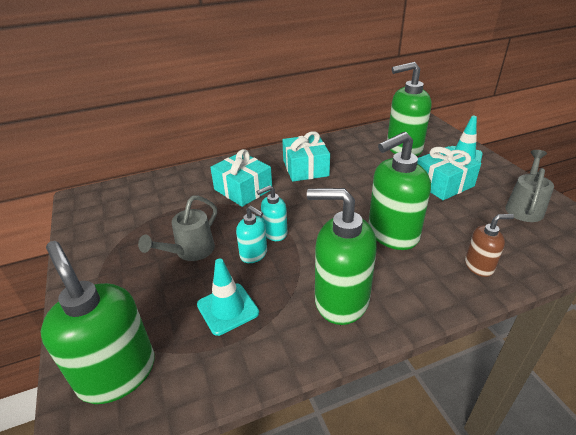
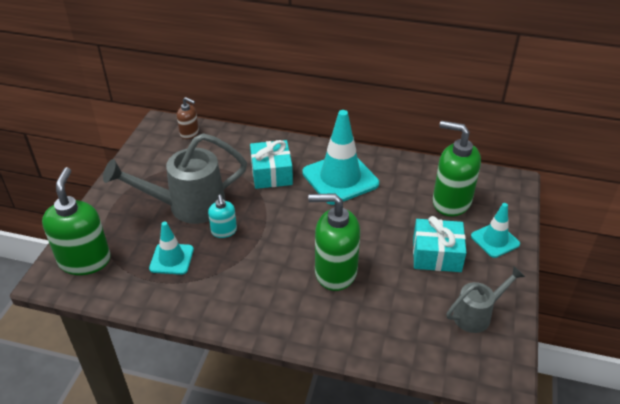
camera: 35 degrees right, 5 degrees up
grey watering can [138,195,217,261] -> grey watering can [103,133,247,224], size x1.77
turquoise soap dispenser [256,185,287,241] -> none
turquoise gift [282,131,330,182] -> turquoise traffic cone [302,110,379,205]
green soap dispenser [307,188,377,325] -> none
brown soap dispenser [465,214,514,277] -> brown soap dispenser moved to [177,97,199,139]

